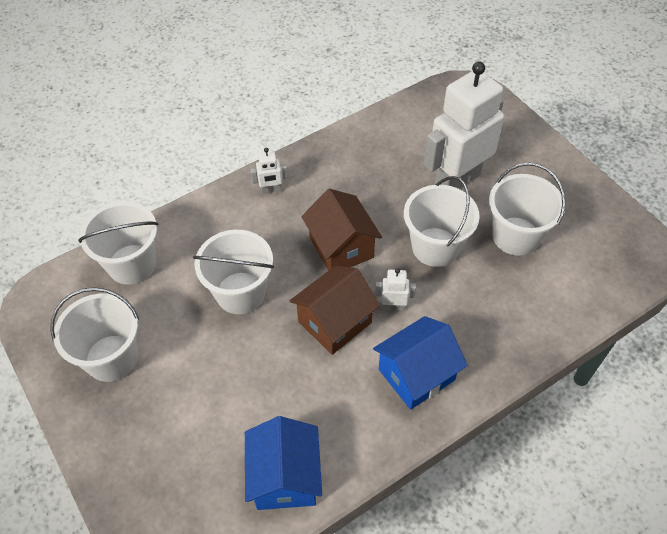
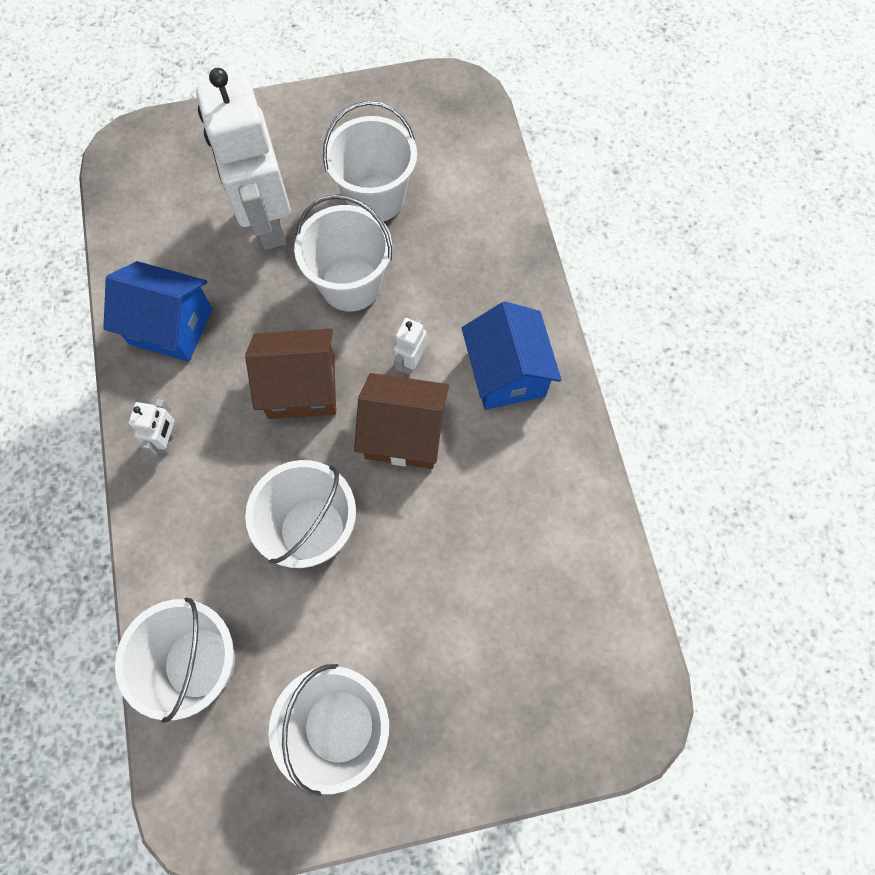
camera: 70 degrees left, 15 degrees up
blue house [245,416,322,510] -> blue house moved to [103,261,213,362]
brown house [290,265,380,355] -> brown house turned 60 degrees counterclockwise [354,373,449,469]

